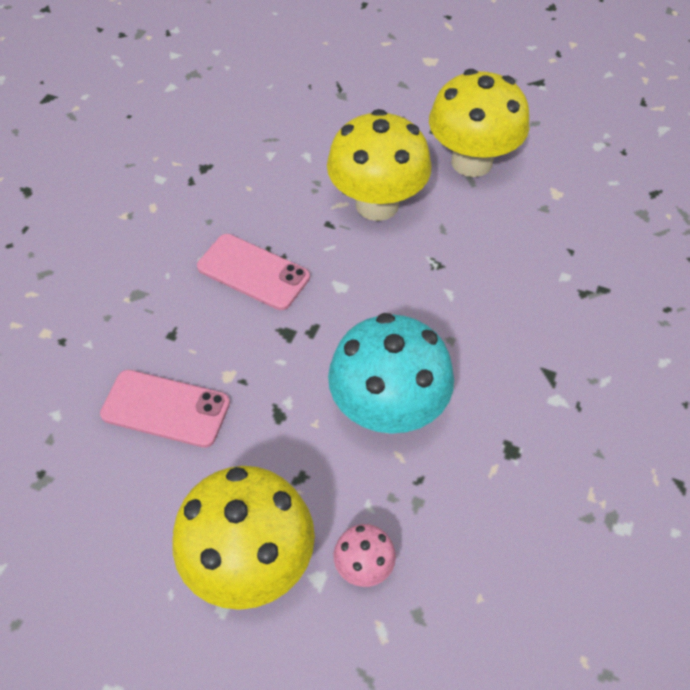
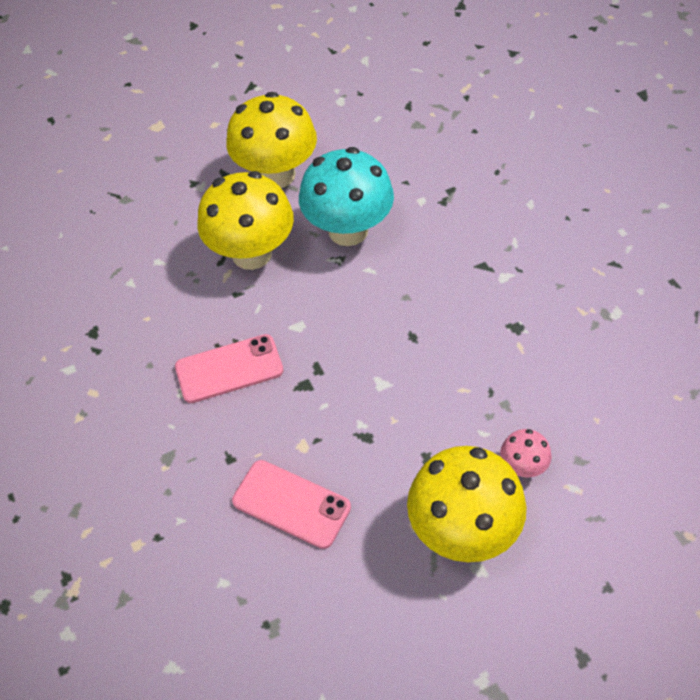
camera: 45 degrees left, 0 degrees up
pink phone [100,370,230,448] -> pink phone turned 60 degrees clockwise [232,460,351,549]
turquoise mushroom [328,313,454,434] -> turquoise mushroom moved to [299,147,394,246]

